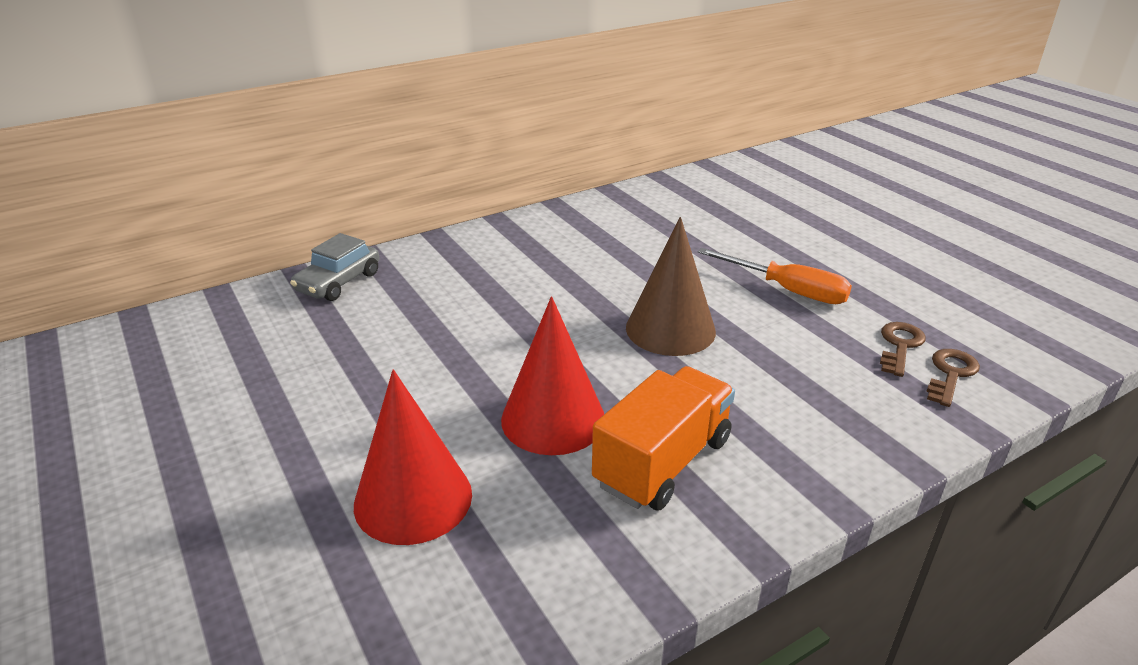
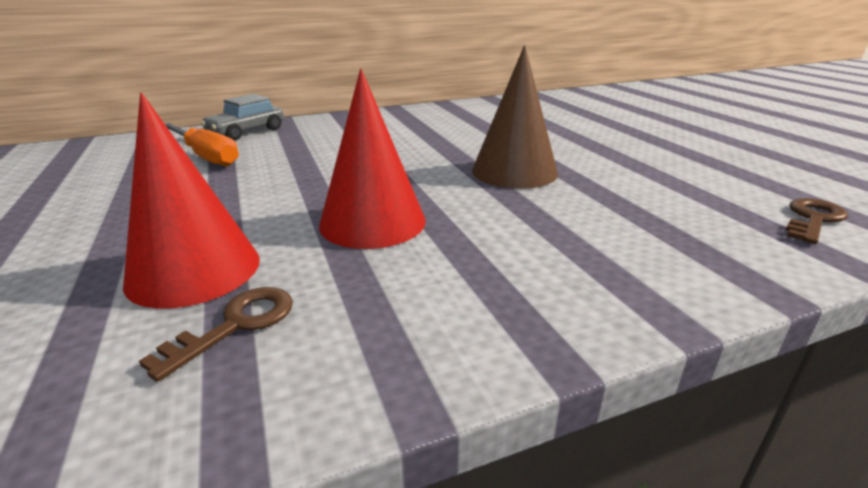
camera: 10 degrees right, 5 degrees down
orange truck [592,366,735,511] -> none
orange screwdriver [698,248,852,304] -> orange screwdriver moved to [165,123,239,166]
brown key [880,322,926,377] -> brown key moved to [139,287,293,382]

